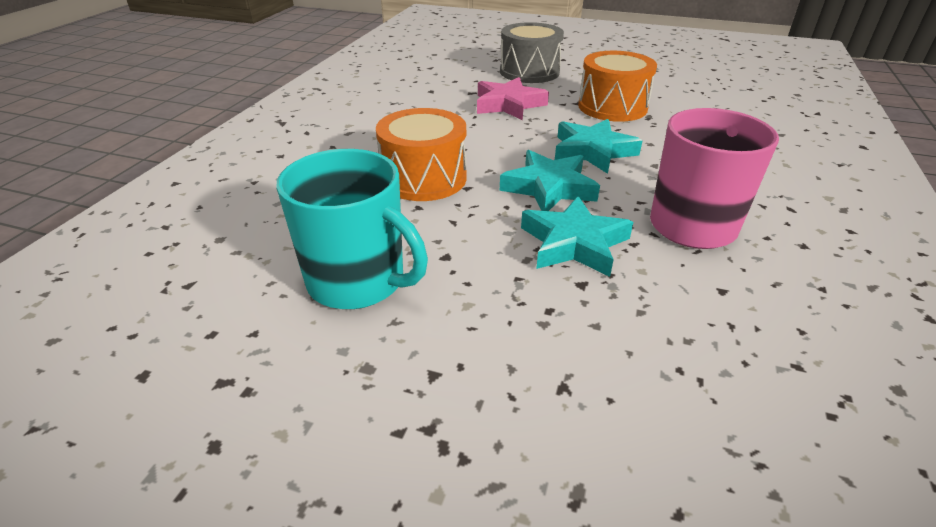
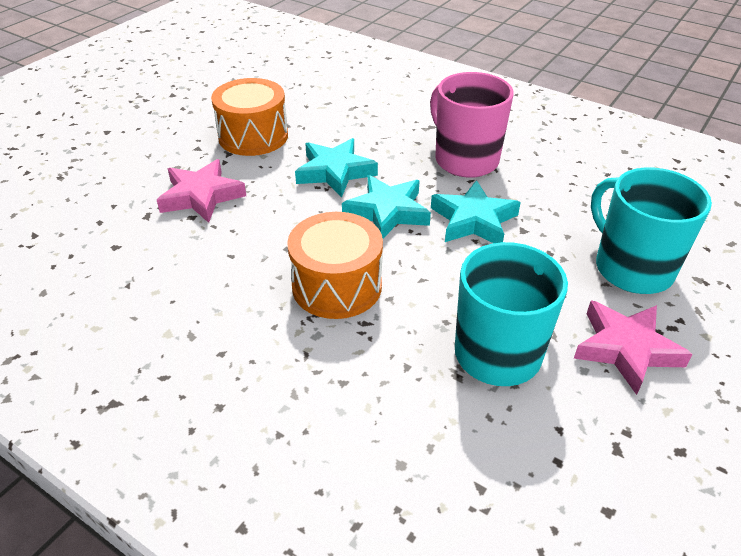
camera: 75 degrees left, 5 degrees up
grey drum [500,22,564,83] -> none
none -> pink star [574,300,692,395]
none -> turquoise mug [591,167,712,294]

